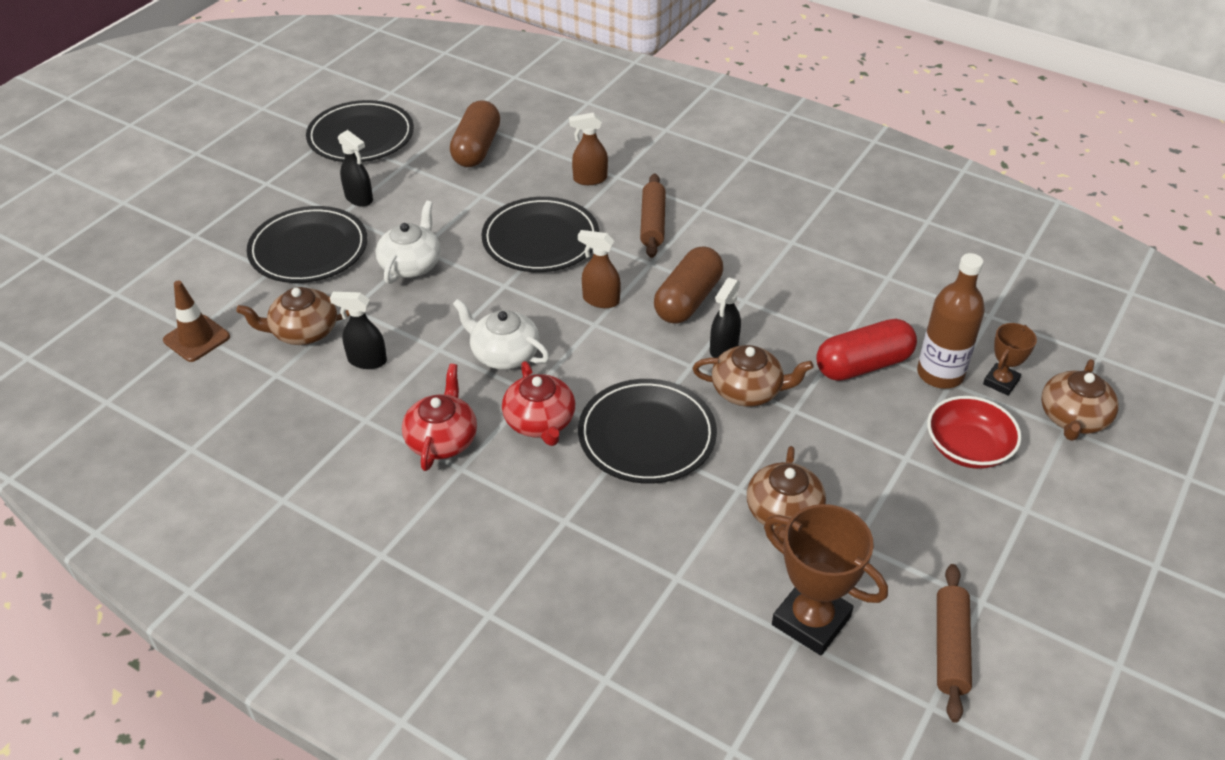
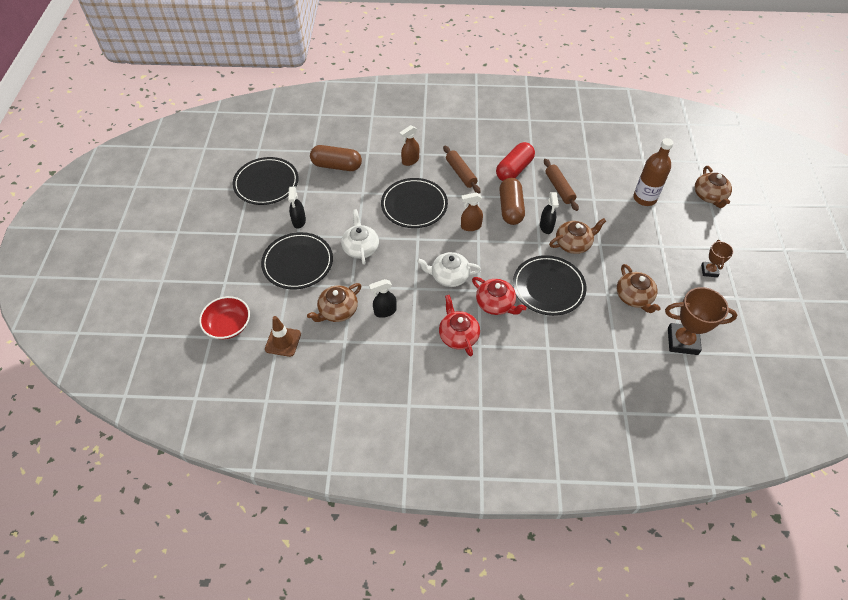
camera: 30 degrees left, 10 degrees up
black spray bottle [338,130,373,207] -> black spray bottle turned 75 degrees clockwise [288,187,306,229]
brown capsule [450,100,500,167] -> brown capsule turned 60 degrees counterclockwise [310,145,362,171]
red capsule [816,319,917,381] -> red capsule moved to [496,142,535,181]
red bowl [927,396,1021,469] -> red bowl moved to [199,296,250,339]
brown rolling pin [937,564,972,723] -> brown rolling pin moved to [544,159,579,211]
brown trophy [983,323,1037,396] -> brown trophy moved to [701,240,733,277]

